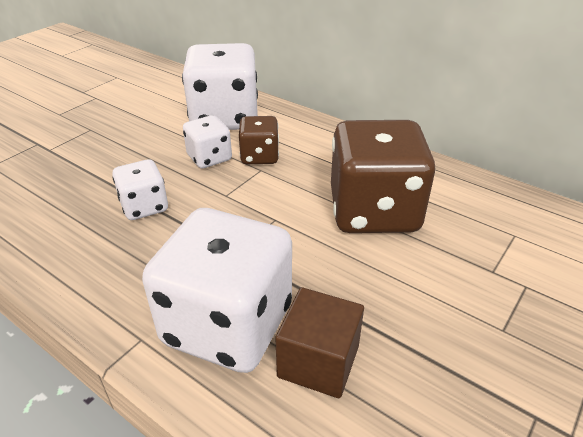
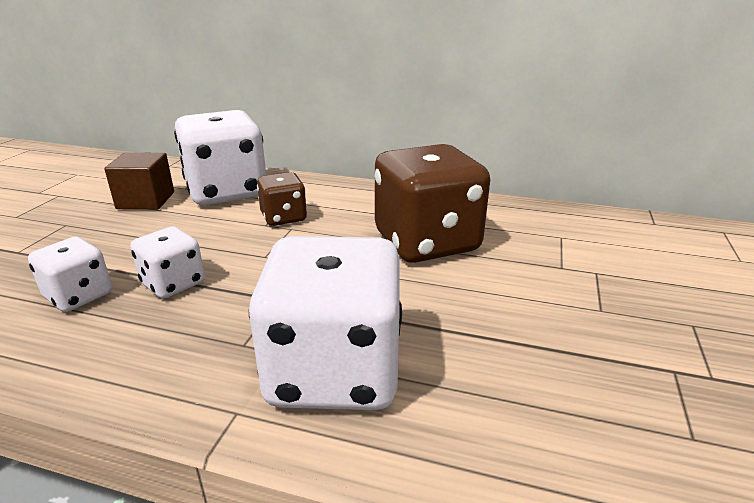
camera: 20 degrees left, 10 degrees down
white dice [183,115,232,168] -> white dice moved to [28,237,112,312]
brown cube [276,287,364,398] -> brown cube moved to [104,152,174,210]

